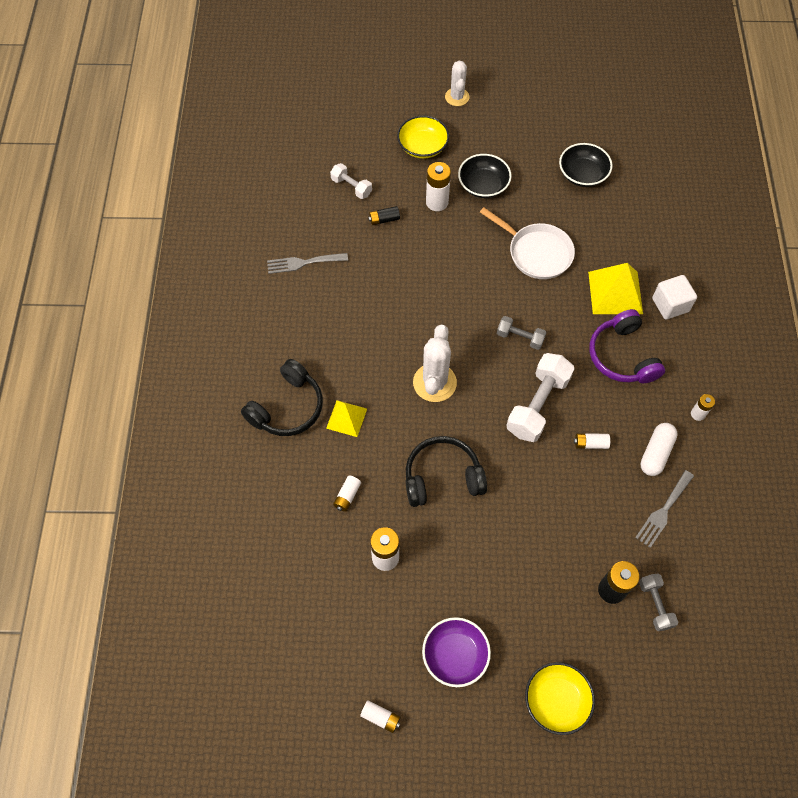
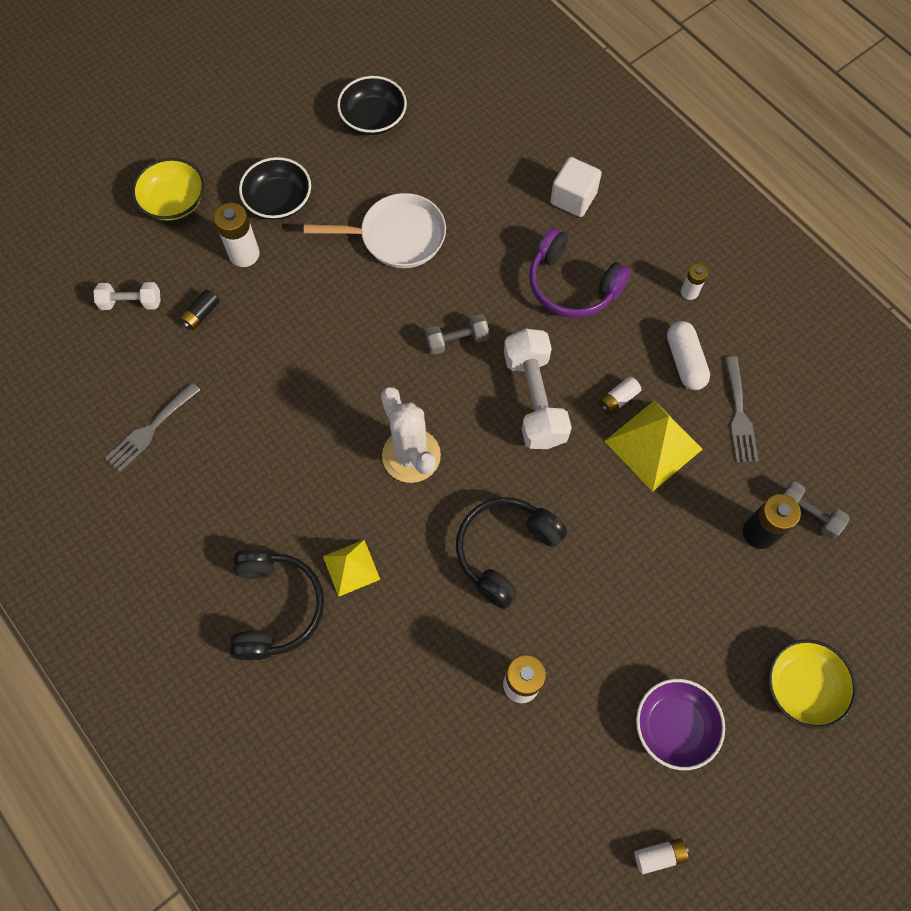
camera: 40 degrees left, 5 degrees up
white battery [333,475,361,512] -> none
white cactus [445,61,469,106] -> none
yellow pyramid [588,263,643,314] -> yellow pyramid moved to [604,401,703,492]

